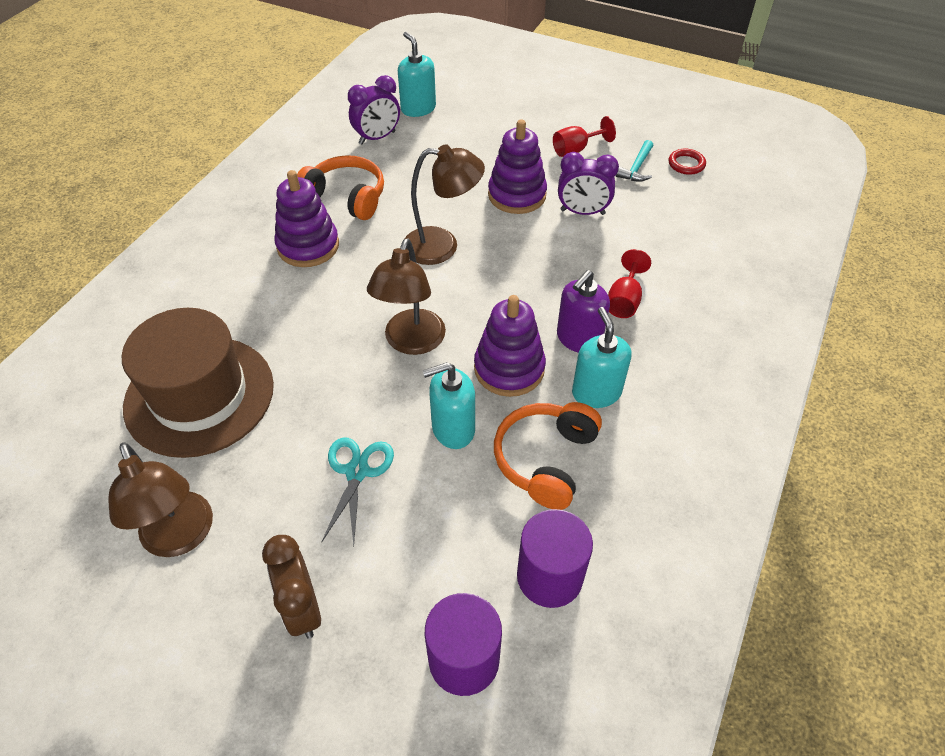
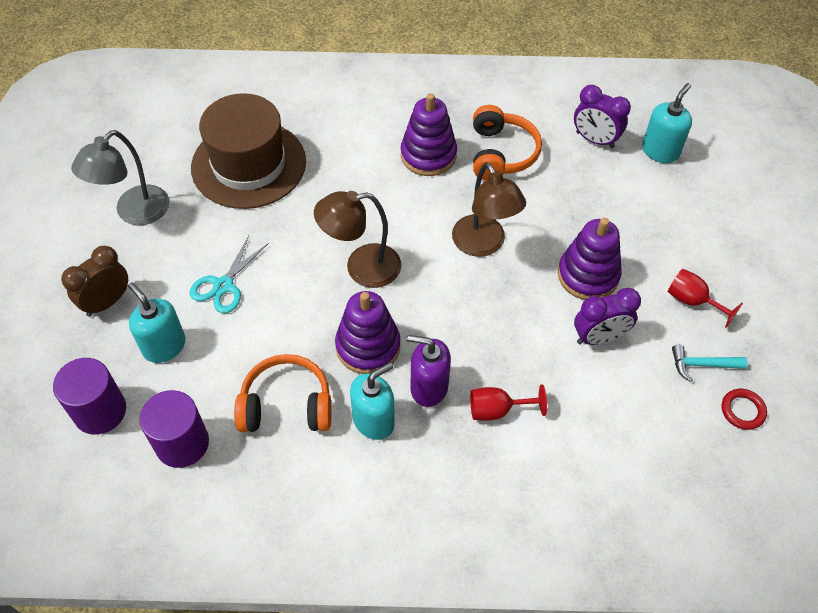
camera: 65 degrees right, 5 degrees up
brown lamp [108,442,213,557] -> grey lamp [71,130,169,225]
turquoise scissors [322,437,394,546] -> turquoise scissors turned 135 degrees clockwise [190,236,269,313]
turquoise soap dispenser [423,362,475,449] -> turquoise soap dispenser moved to [128,282,186,363]
purple clock [558,152,619,215] -> purple clock turned 90 degrees counterclockwise [574,288,641,345]

